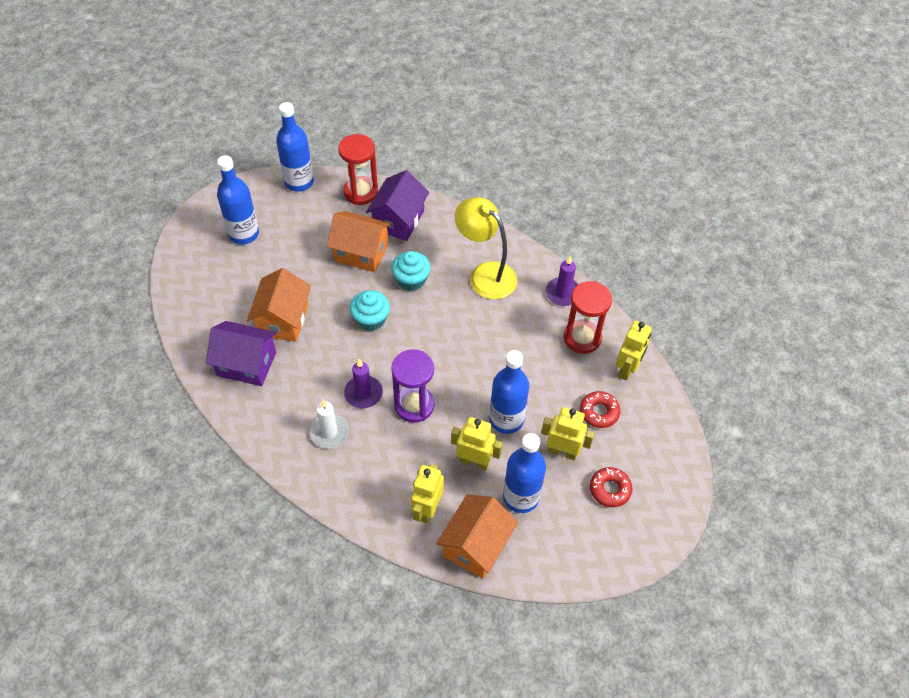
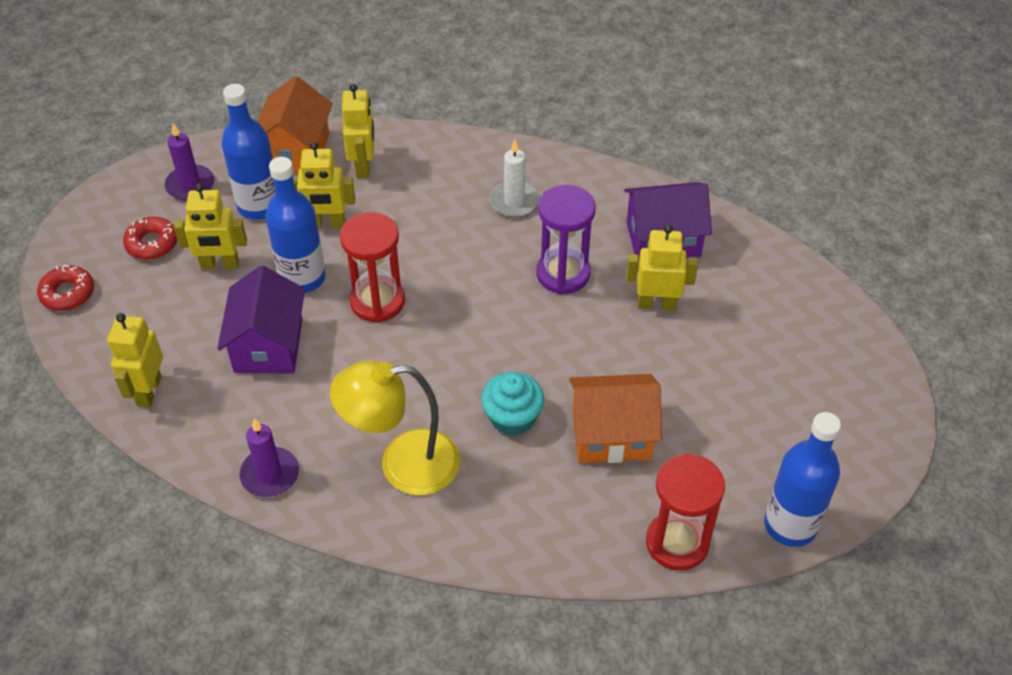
camera: 160 degrees right, 5 degrees down
blue bottle [217,155,259,244] -> none
orange house [247,268,311,342] -> yellow robot [626,224,698,311]
purple candle [344,359,383,408] -> purple candle moved to [165,123,214,201]
turquoise cupcake [350,290,390,331] -> none
purple house [366,170,429,241] -> purple house moved to [217,265,305,374]
purple hourglass [391,349,434,423] -> purple hourglass moved to [536,185,596,294]
yellow lamp [455,197,517,299] -> yellow lamp turned 150 degrees clockwise [330,360,460,495]
red hourglass [563,281,612,354] -> red hourglass moved to [340,212,405,323]
red donut [580,391,620,428] -> red donut moved to [37,265,94,311]

